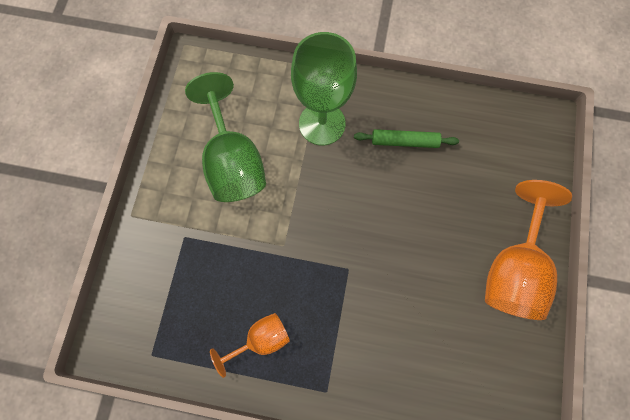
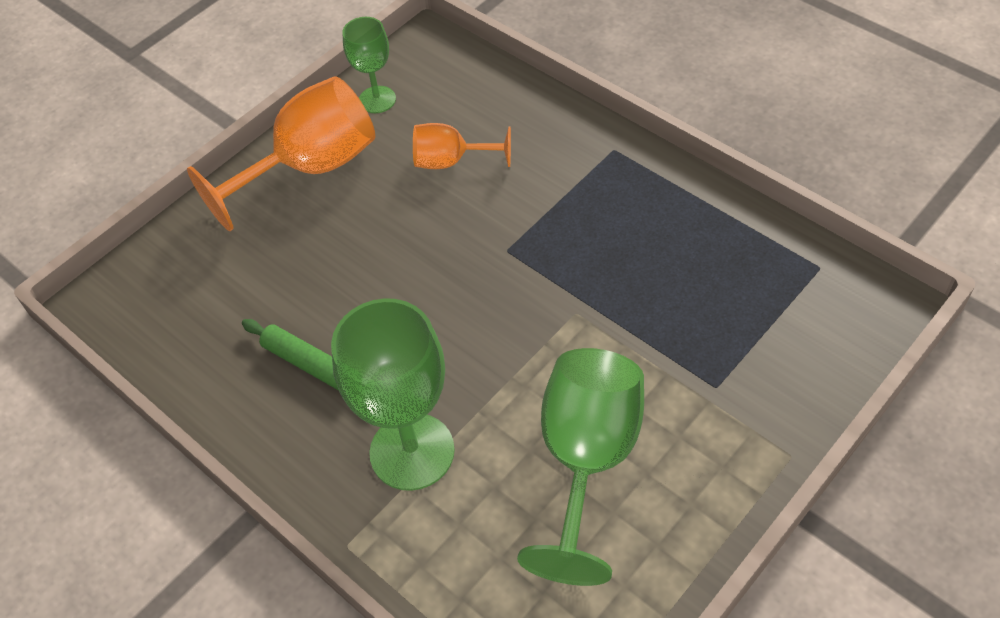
camera: 145 degrees left, 20 degrees down
orange goblet [210,313,290,378] -> orange goblet moved to [413,123,511,169]
none -> green goblet [343,17,396,113]

